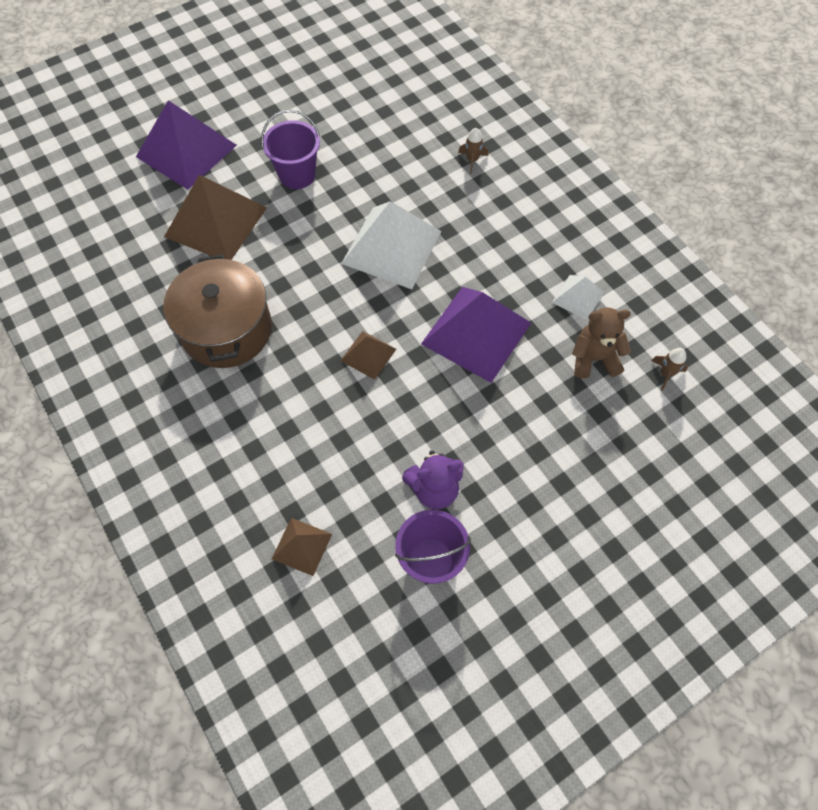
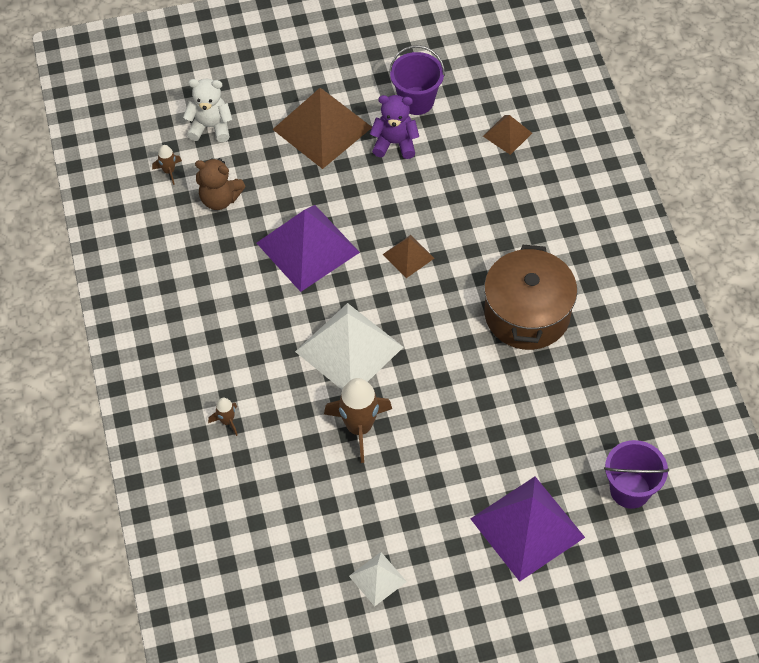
camera: 160 degrees left, 5 degrees down
brown pyramid [164,175,267,260] -> brown pyramid moved to [272,88,372,169]
purple bucket [261,110,320,189] -> purple bucket moved to [604,440,669,509]
white pyramid [552,275,604,320] -> white pyramid moved to [349,552,407,606]
none -> white teddy bear [183,79,233,142]
none -> brown rocket [324,378,392,463]

